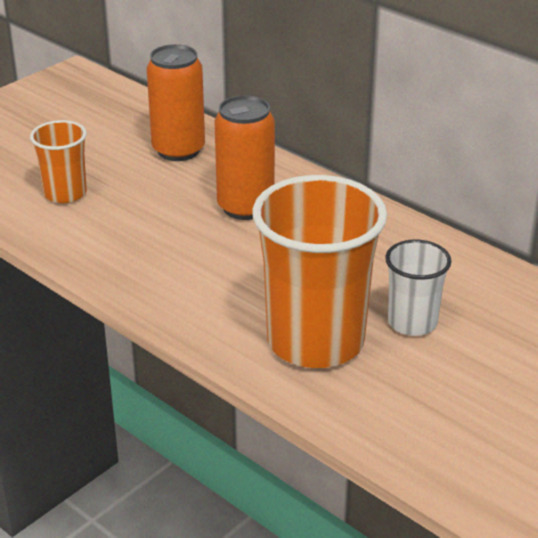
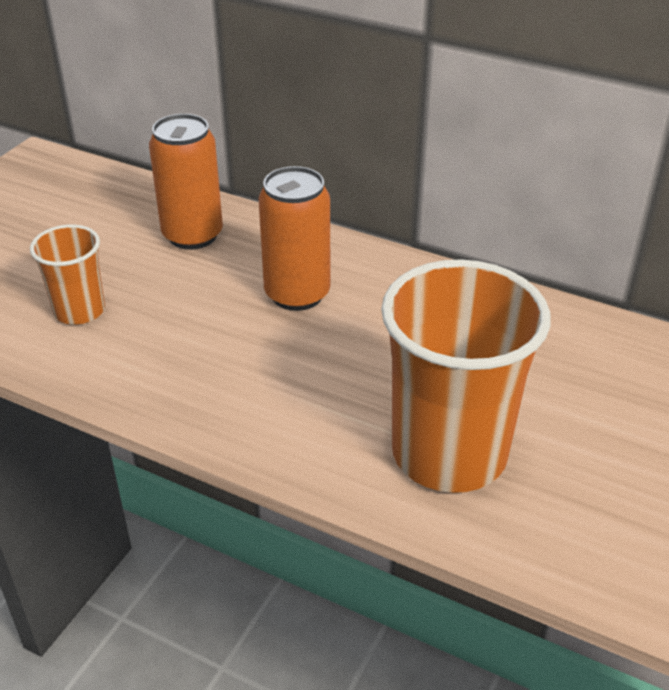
camera: 15 degrees left, 5 degrees up
white cup [385,240,451,336] -> none

